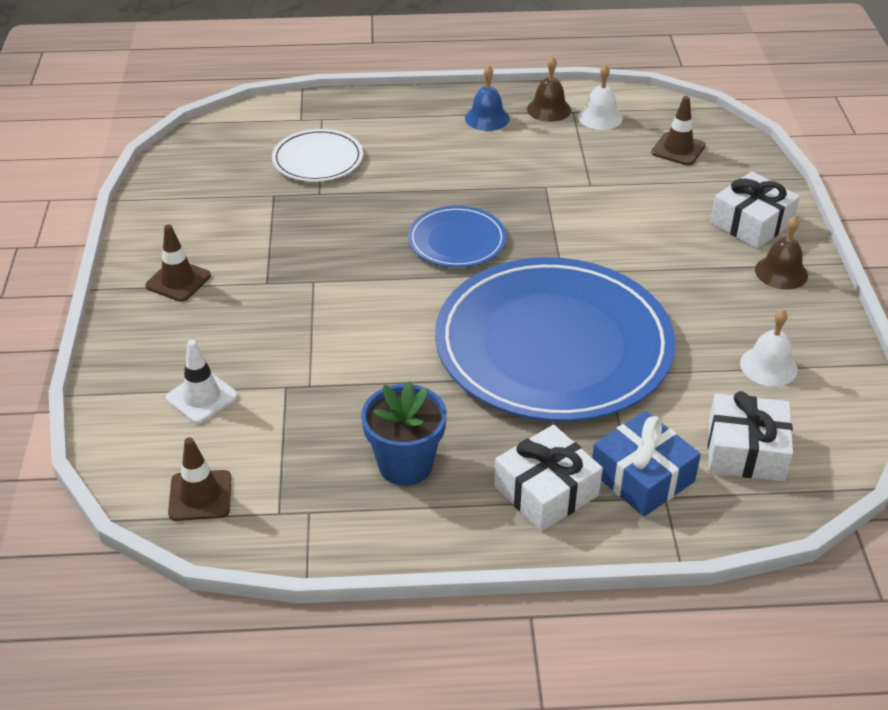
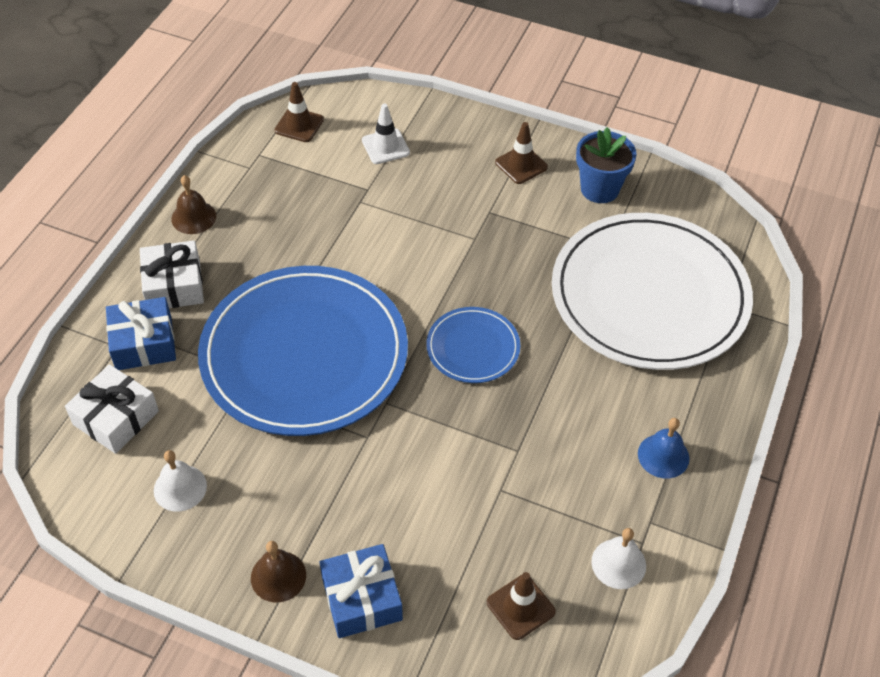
camera: 115 degrees right, 10 degrees up
white plate [272,129,363,182] -> white plate [552,213,753,370], size x2.20
blue flower pot [361,381,447,486] -> blue flower pot moved to [576,127,637,203]
brown bell [527,56,571,122] -> brown bell moved to [171,175,216,234]
white gift [710,171,800,249] -> blue gift [320,544,403,638]

